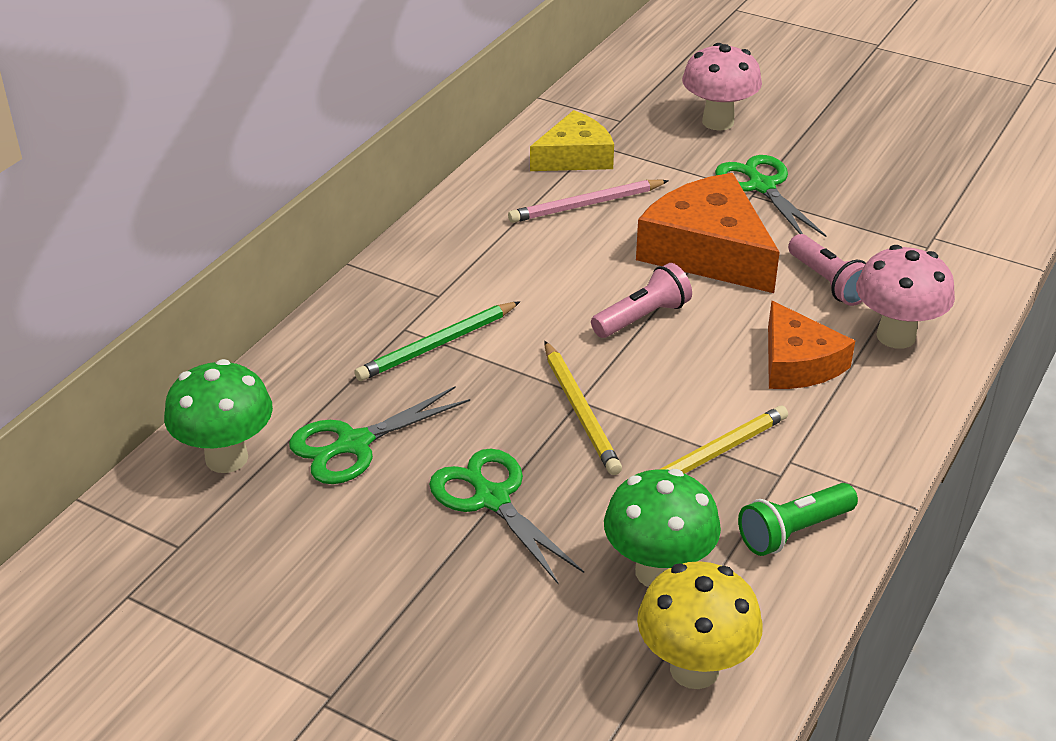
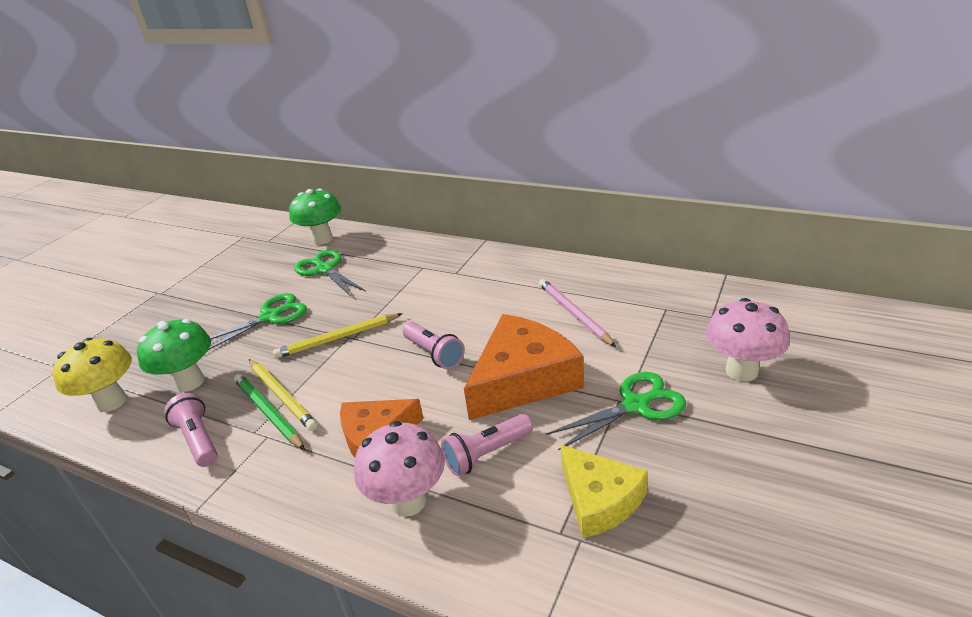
camera: 90 degrees right, 5 degrees down
green pencil [354,301,520,381] -> green pencil moved to [234,374,305,450]
yellow cheese [530,110,614,171] -> yellow cheese moved to [560,444,648,538]
green flashlight [738,483,858,556] -> pink flashlight [165,393,218,467]

